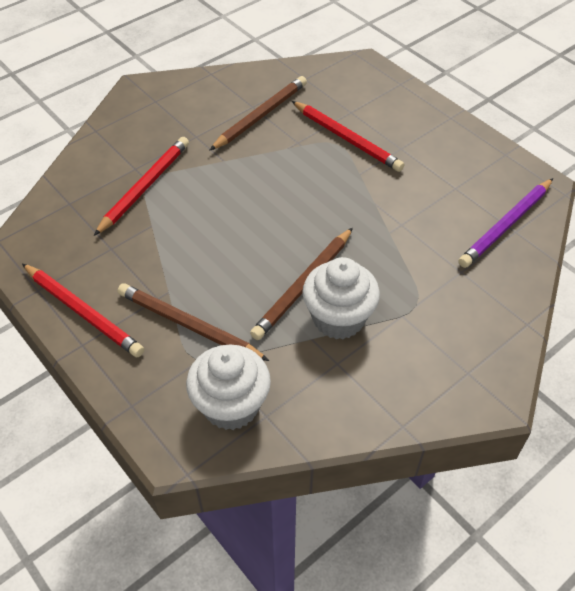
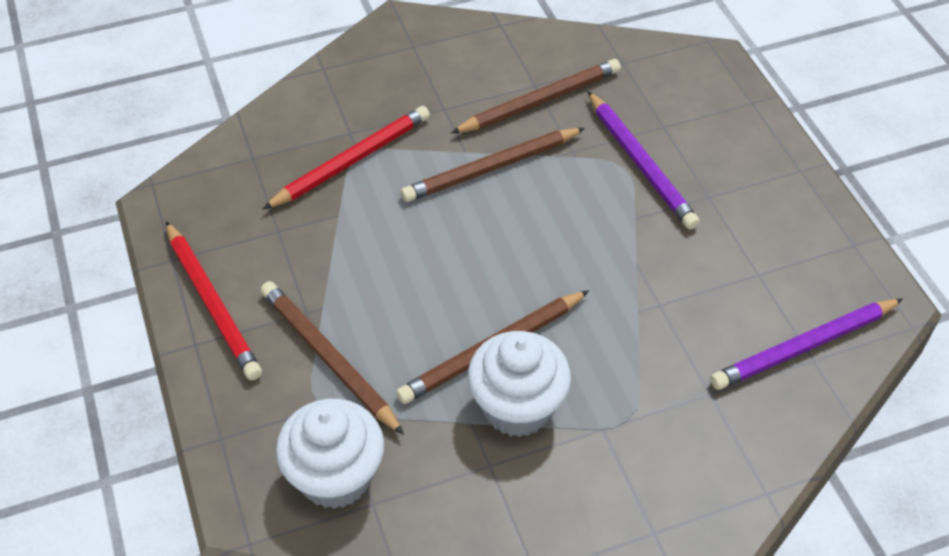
camera: 20 degrees right, 0 degrees up
red pencil [292,101,405,172] -> purple pencil [588,91,700,230]
none -> brown pencil [401,128,585,202]

